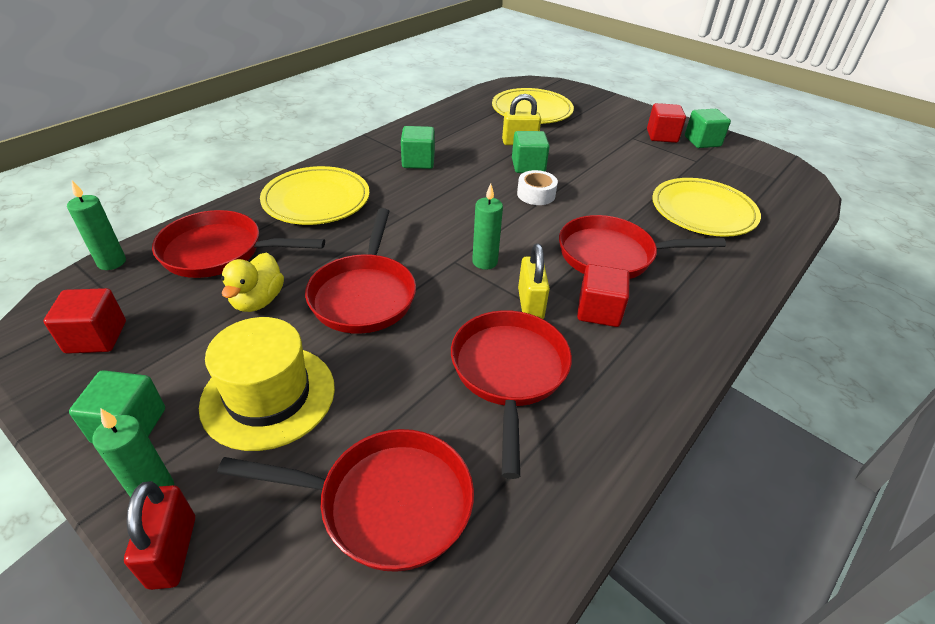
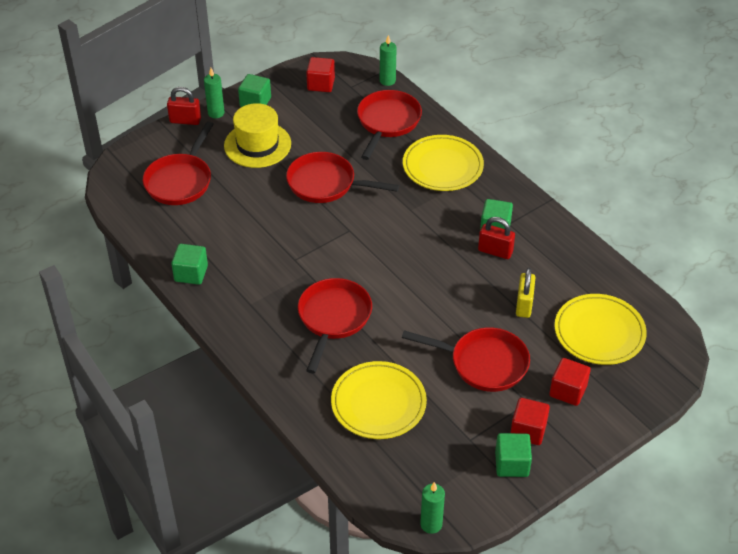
camera: 105 degrees right, 5 degrees up
yellow duck [221,253,284,312] -> none
red pan [451,310,572,479] -> red pan moved to [402,327,530,392]
green candle [472,184,503,269] -> green candle moved to [420,482,445,534]
green cube [512,131,550,173] -> green cube moved to [171,244,208,285]
white tape [517,170,558,205] -> none
yellow padlock [518,243,550,319] -> none
red cube [577,264,630,327] -> red cube moved to [549,358,591,406]
none -> red padlock [478,217,515,259]

